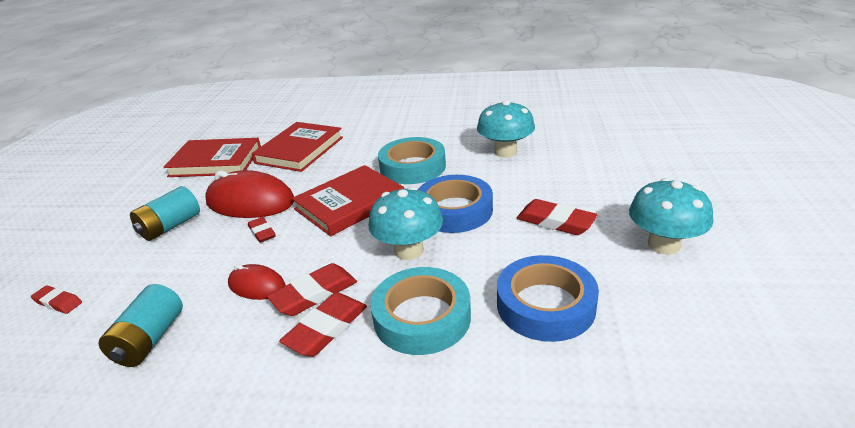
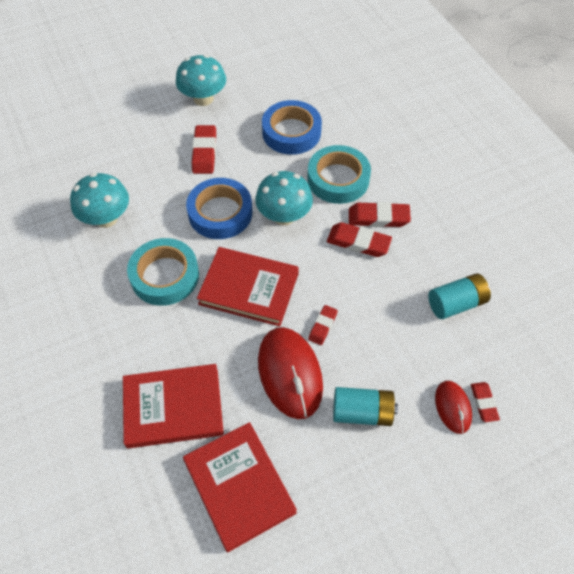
camera: 125 degrees left, 25 degrees up
red mouse [228,264,286,300] -> red mouse moved to [435,381,472,434]

